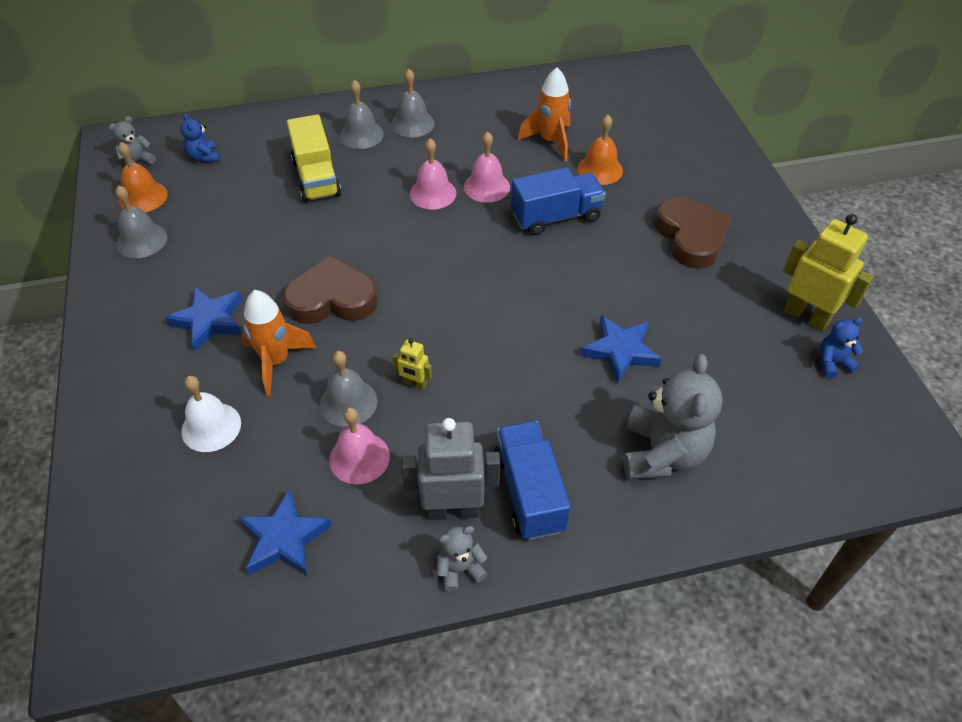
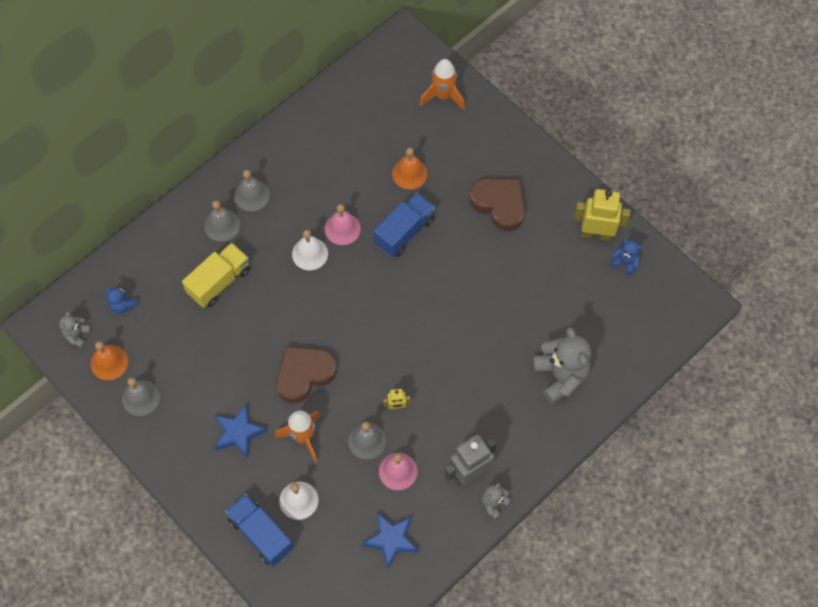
camera: 30 degrees left, 15 degrees up
yellow truck [287,114,341,202] -> yellow truck turned 90 degrees counterclockwise [182,243,250,308]
pink bell [410,138,456,210] -> white bell [292,230,328,270]
blue truck [494,421,571,540] -> blue truck moved to [225,494,294,567]
orange rocket [518,67,571,162] -> orange rocket moved to [419,59,465,110]
blue star [580,315,661,384] -> none
blue teddy bear [819,318,863,378] -> blue teddy bear turned 75 degrees clockwise [610,239,641,275]

